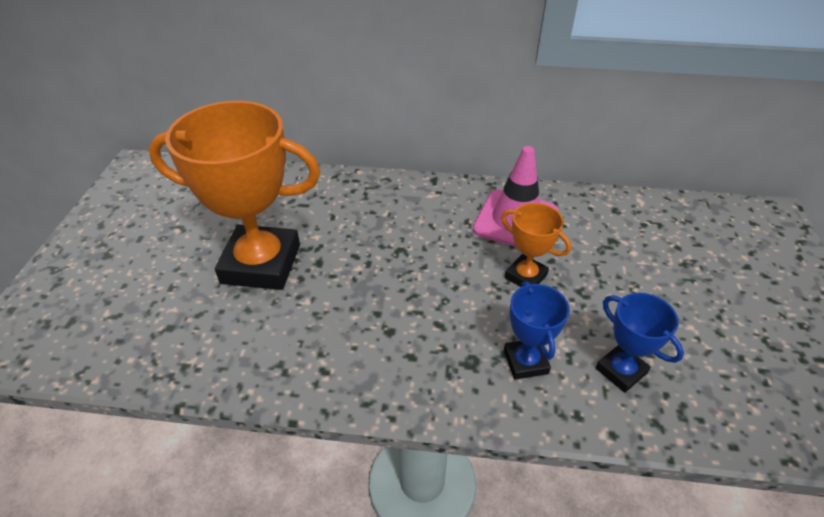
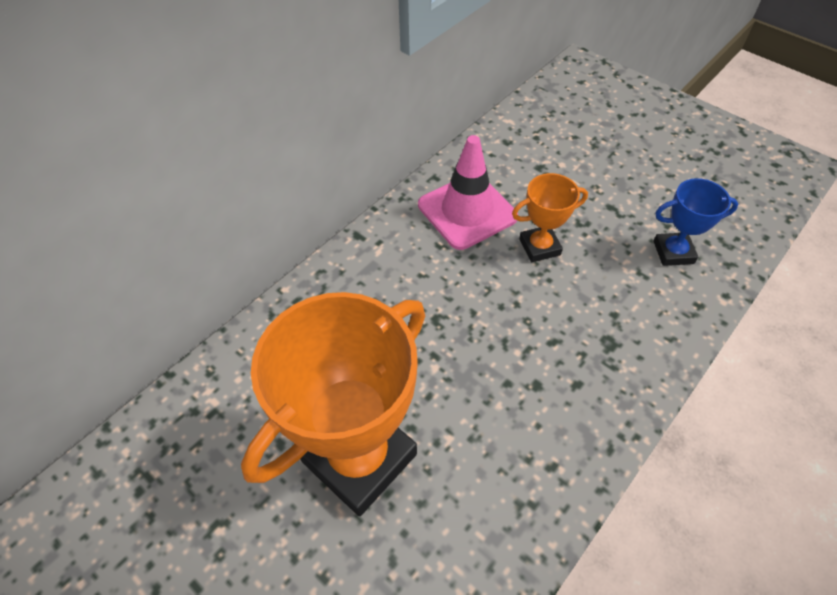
camera: 55 degrees left, 10 degrees up
blue trophy [504,282,570,380] -> none

